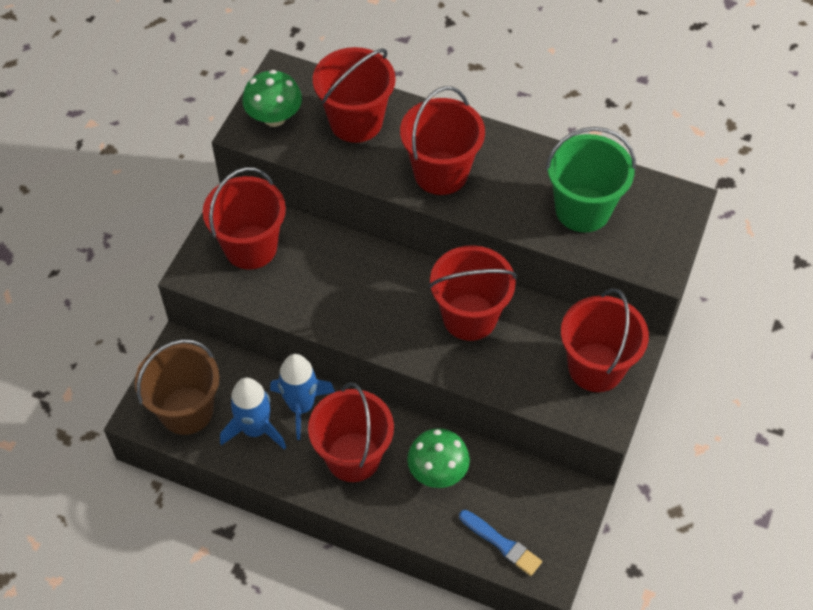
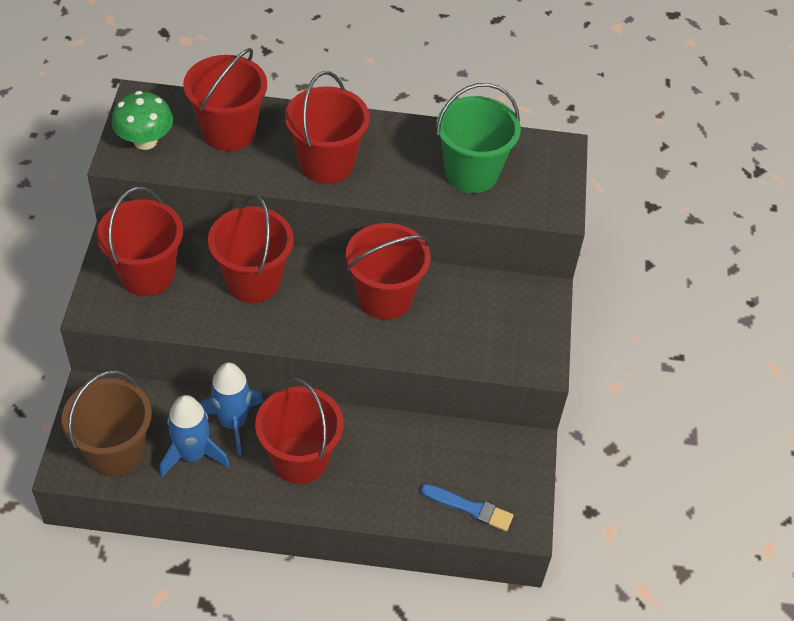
camera: 20 degrees left, 5 degrees down
green mushroom [407,428,470,488] -> none
red bucket [561,288,649,392] -> red bucket moved to [208,194,294,303]

